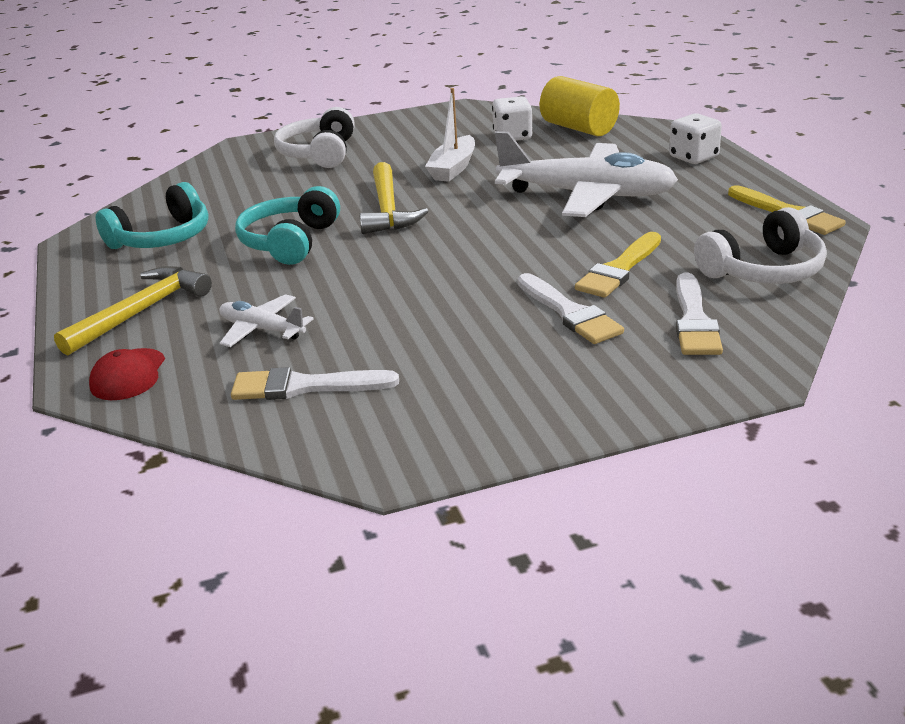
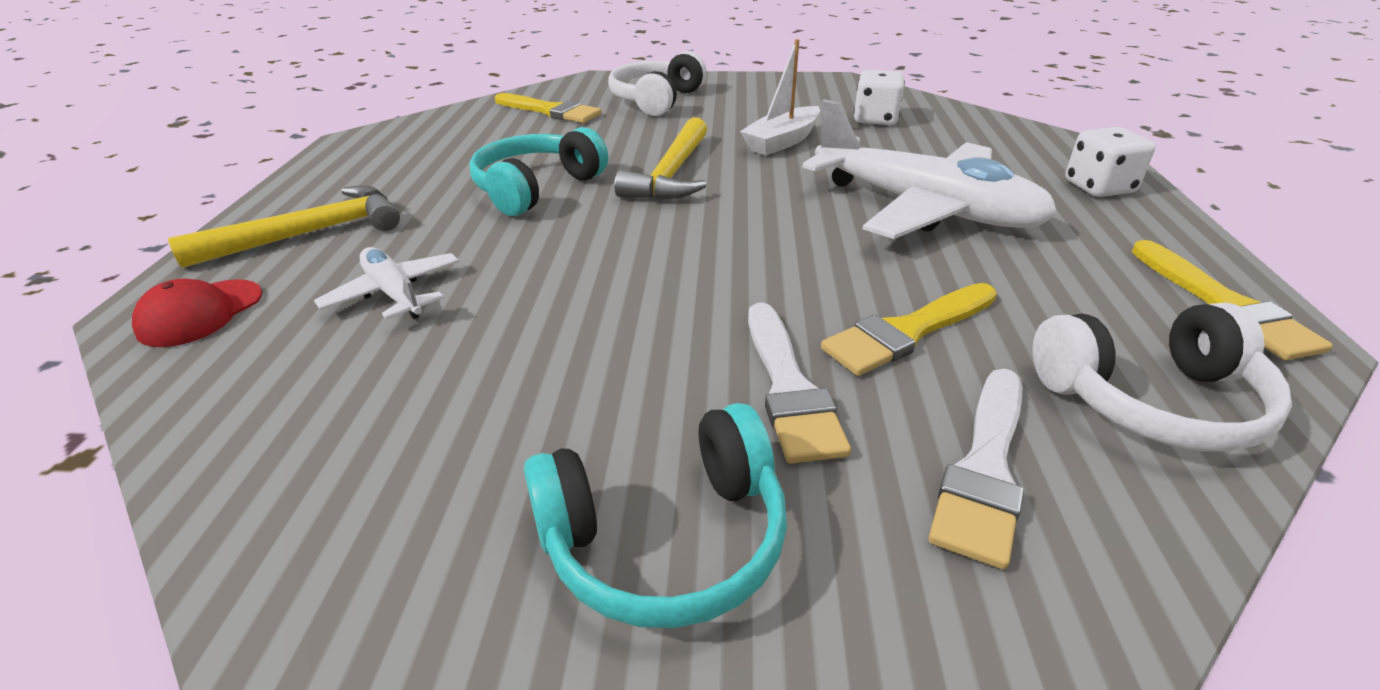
camera: 20 degrees right, 5 degrees up
turquoise headphones [95,182,209,249] -> turquoise headphones moved to [524,403,787,628]
white brush [231,367,399,400] -> none
yellow cylinder [540,76,620,136] -> none
none -> yellow brush [495,93,602,123]

